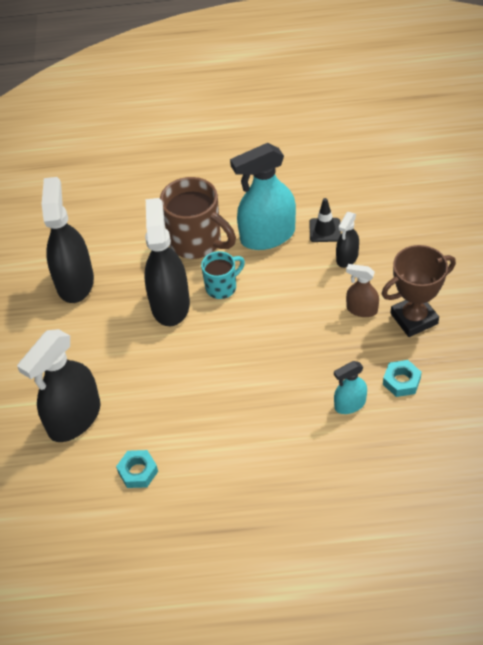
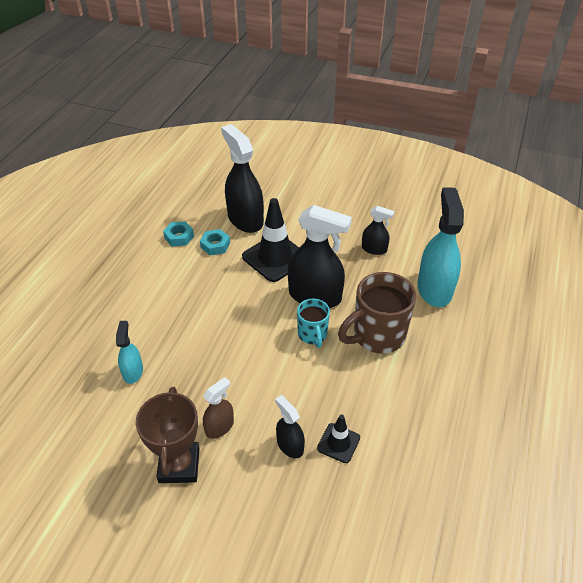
camera: 110 degrees right, 5 degrees down
black spray bottle [42,177,94,303] -> black spray bottle [362,206,394,255], size x0.51
turquoise spray bottle [230,143,296,250] -> turquoise spray bottle moved to [417,188,464,307]
turquoise nut [383,360,422,397] -> turquoise nut moved to [200,229,230,256]
none -> black traffic cone [242,198,299,282]

